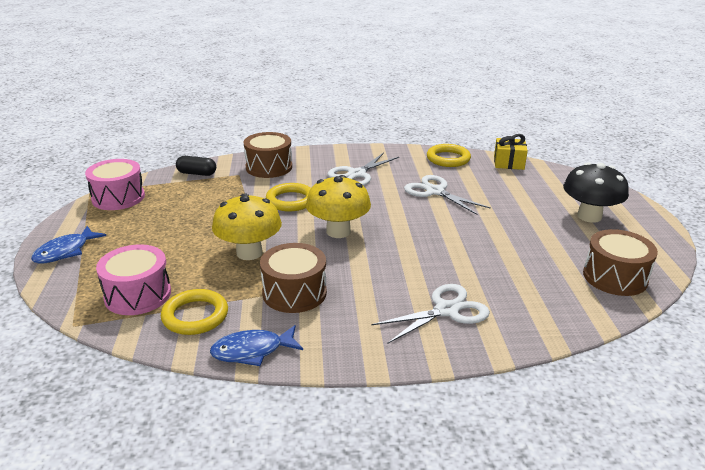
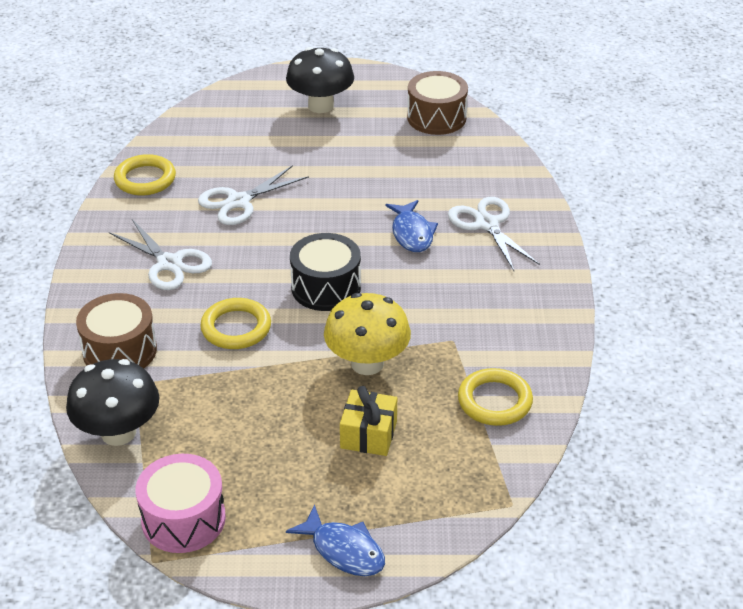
camera: 85 degrees left, 10 degrees up
pink drum [96,244,171,315] -> none
black capsule [176,156,216,176] -> black mushroom [66,359,159,446]
blue fish [210,325,303,366] -> blue fish moved to [386,200,438,252]
brown drum [260,243,327,313] -> none
yellow mushroom [306,175,371,238] -> black drum [290,233,361,311]
yellow gift [494,134,528,170] -> yellow gift moved to [340,386,397,456]

